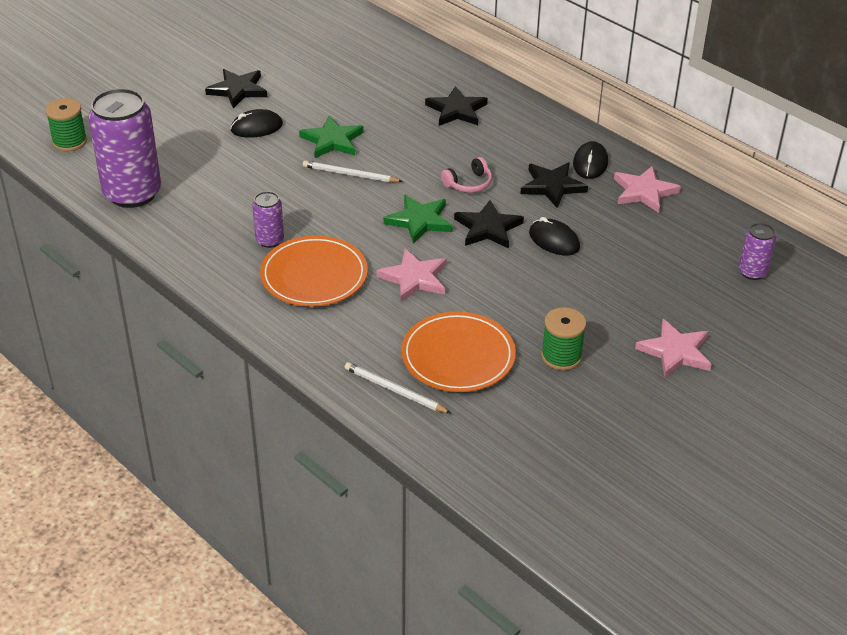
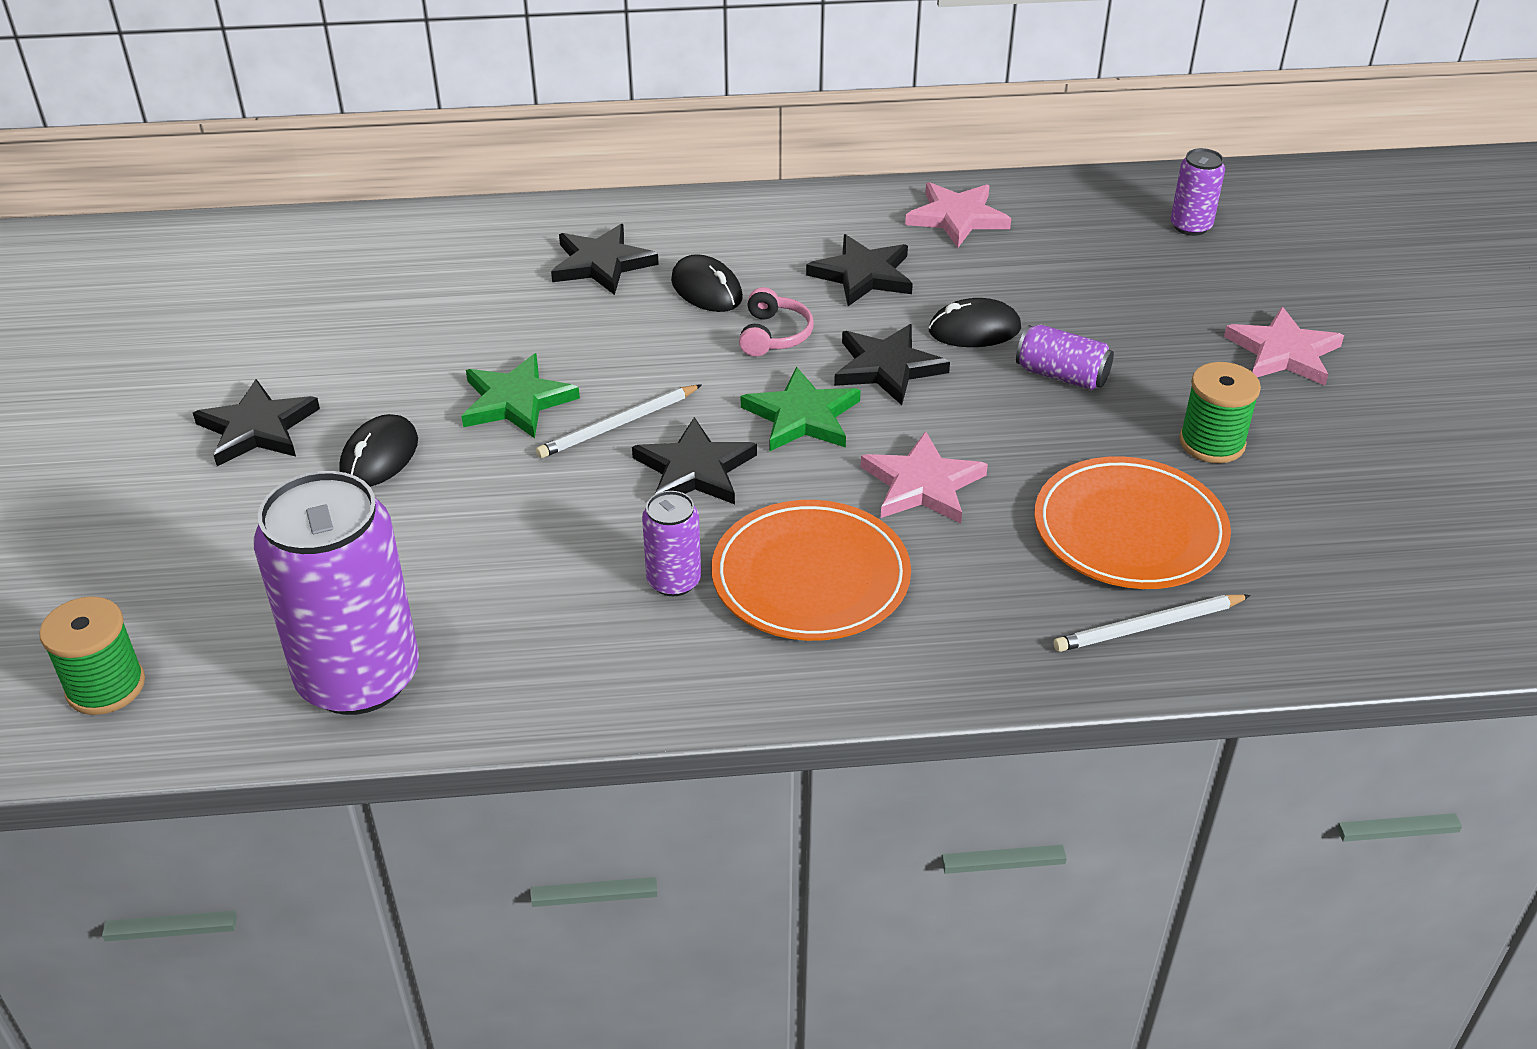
camera: 50 degrees left, 0 degrees up
black mouse [573,141,608,179] -> black mouse moved to [671,254,743,312]
none -> black star [632,417,757,504]
none -> purple can [1016,325,1114,390]

